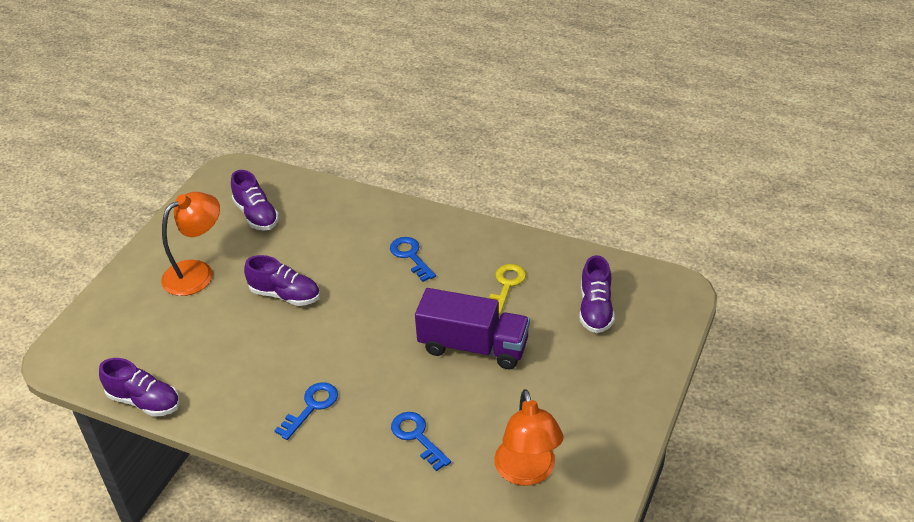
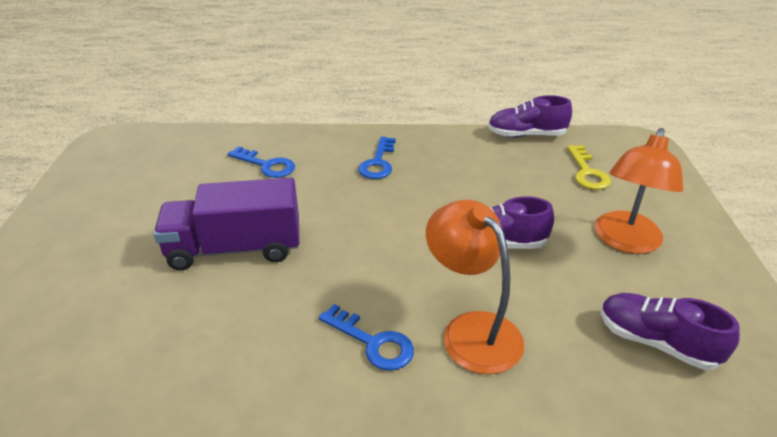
camera: 155 degrees right, 5 degrees down
yellow key [489,264,526,315] -> yellow key moved to [567,145,611,190]
orange lamp [494,389,564,486] -> orange lamp moved to [426,200,524,374]
purple shoe [580,255,615,333] -> none

